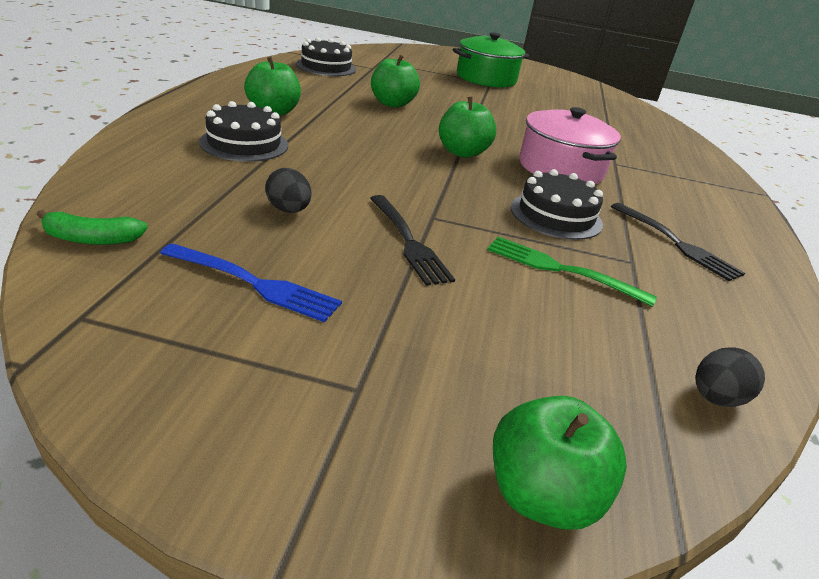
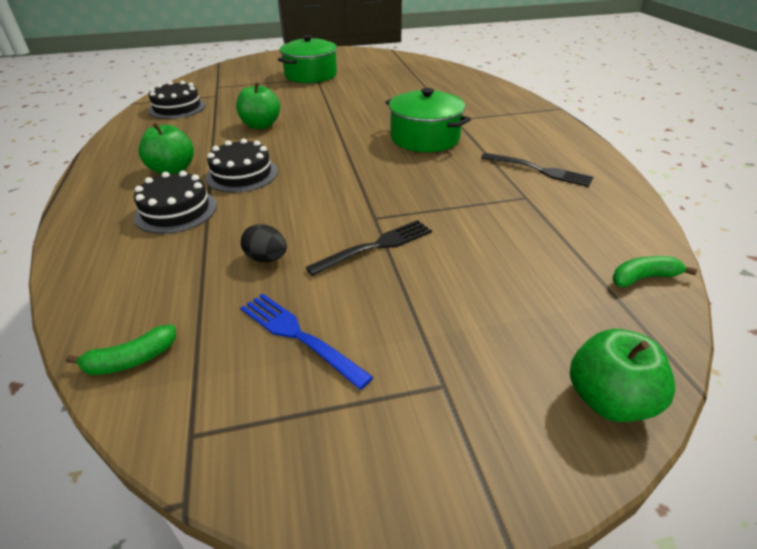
camera: 20 degrees left, 5 degrees up
blue fork [160,243,342,322] -> blue fork turned 135 degrees counterclockwise [240,294,373,390]
black fork [370,195,455,286] -> black fork turned 75 degrees counterclockwise [305,220,432,276]
green apple [439,97,496,158] -> none
green fork [487,237,657,307] -> none
black cake [511,169,603,240] -> black cake moved to [205,138,278,193]
pink pot [519,107,621,184] -> green pot [386,88,471,152]
black egg [695,347,765,407] -> green banana [613,256,697,287]

